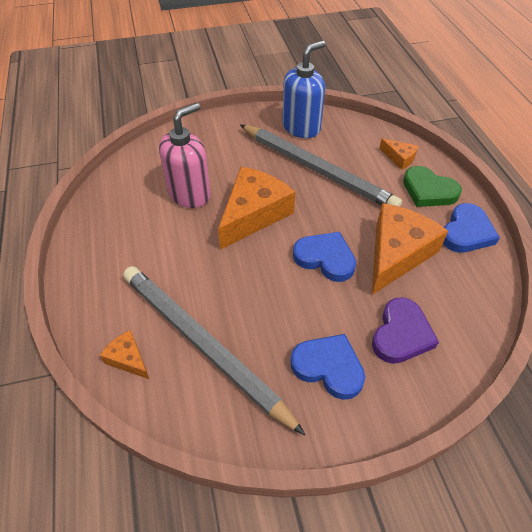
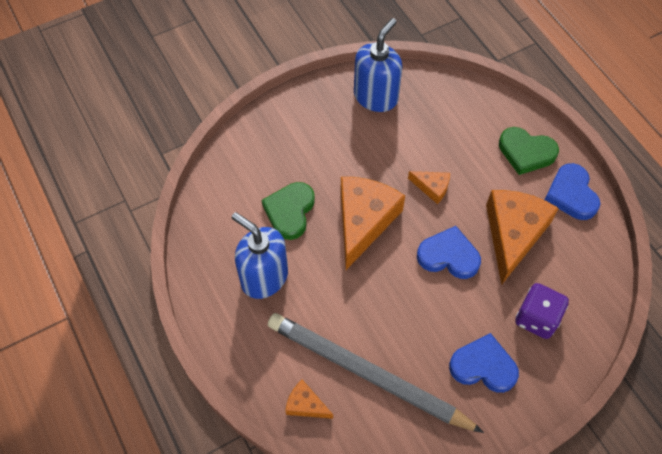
camera: 15 degrees left, 10 degrees up
pink soap dispenser [159,103,211,208] -> green heart [262,182,315,240]
grey pencil [240,124,402,207] -> none
purple heart [372,297,439,364] -> purple dice [515,283,569,339]
orange cheese [379,138,418,170] -> orange cheese moved to [408,171,450,204]
blue heart [443,203,500,253] -> blue heart turned 150 degrees clockwise [545,163,600,220]
none -> blue soap dispenser [232,212,288,299]

